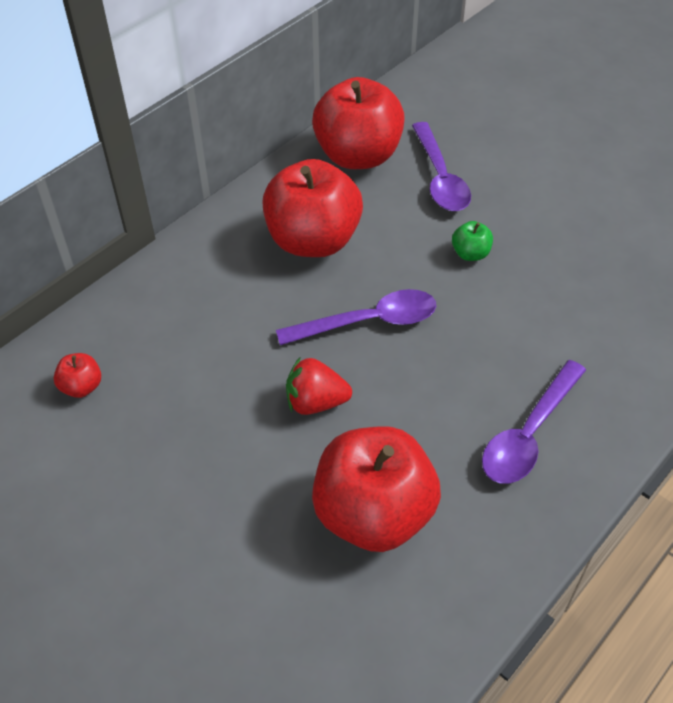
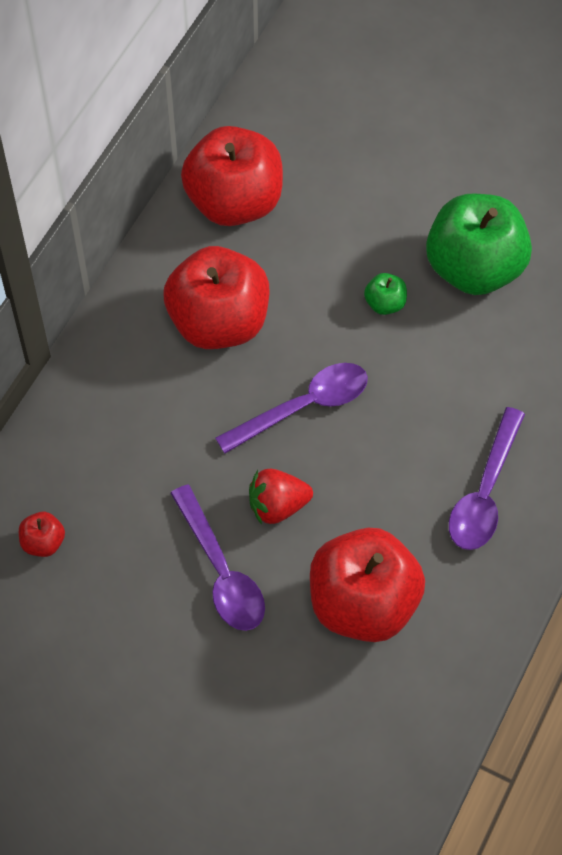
camera: 15 degrees left, 10 degrees up
purple spoon [412,122,471,211] -> purple spoon moved to [170,485,265,631]
none -> green apple [426,193,532,295]

